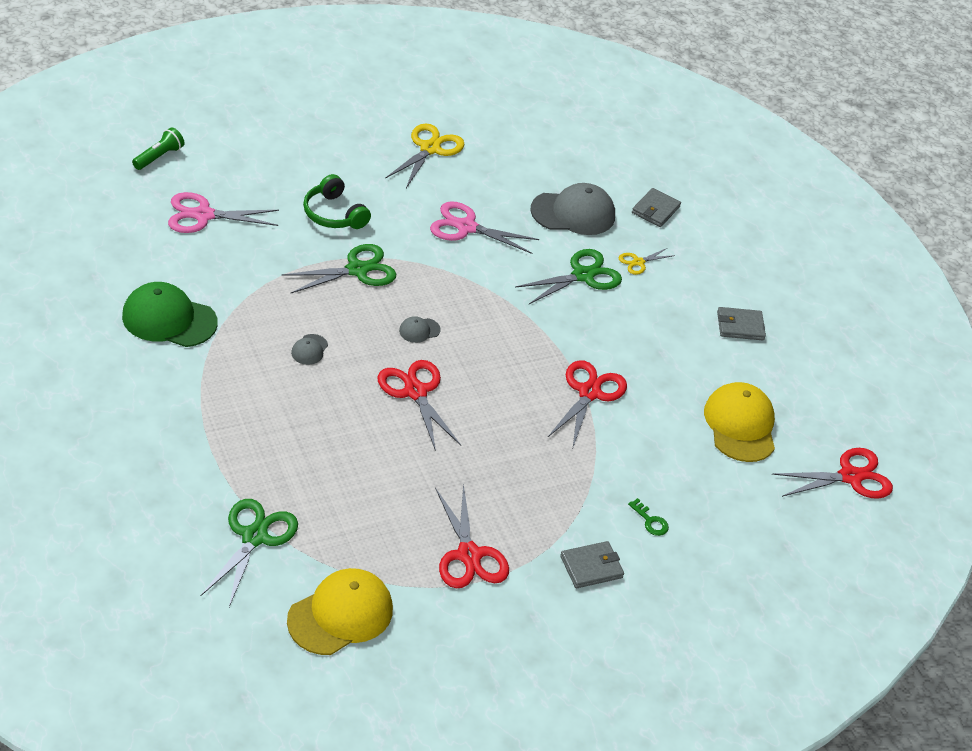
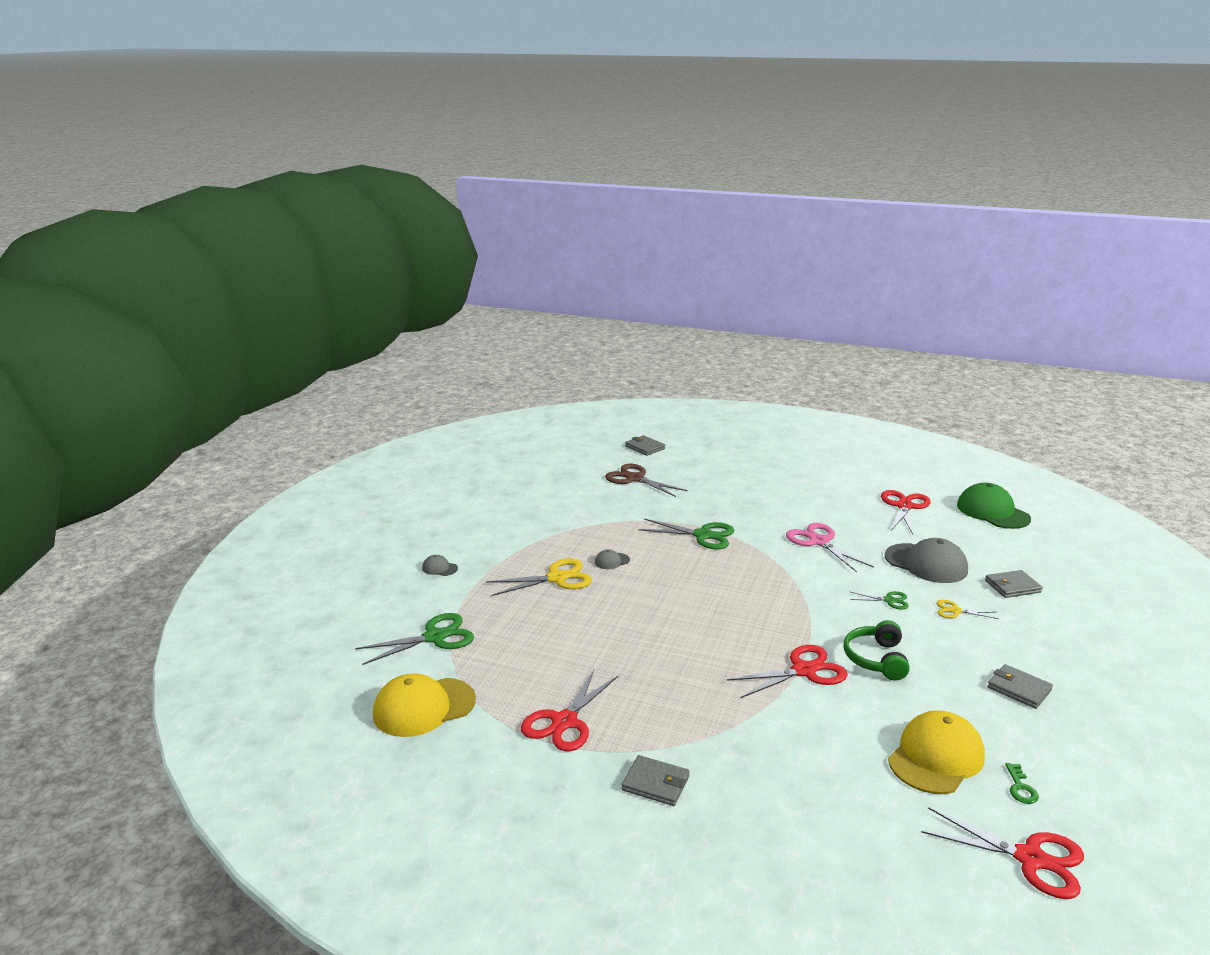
camera: 50 degrees right, 20 degrees down
green cap [122,282,217,347] -> green cap moved to [957,483,1031,529]
green flashlight [132,127,184,170] -> grey wallet [625,435,665,456]
pink scissors [168,192,279,233] -> brown scissors [605,464,688,497]
yellow cap [287,568,393,655] -> yellow cap turned 150 degrees clockwise [373,673,476,737]
green headphones [303,174,371,229] -> green headphones moved to [844,620,910,681]
red scissors [378,360,461,451] -> red scissors moved to [881,490,930,534]
yellow scissors [385,123,465,188] -> yellow scissors moved to [486,559,592,596]
grey cap [399,316,441,343] -> grey cap moved to [422,555,458,576]
green scissors [515,249,622,304] -> green scissors [850,591,909,610], size x0.54
green key [628,498,669,536] -> green key moved to [1005,763,1039,804]

